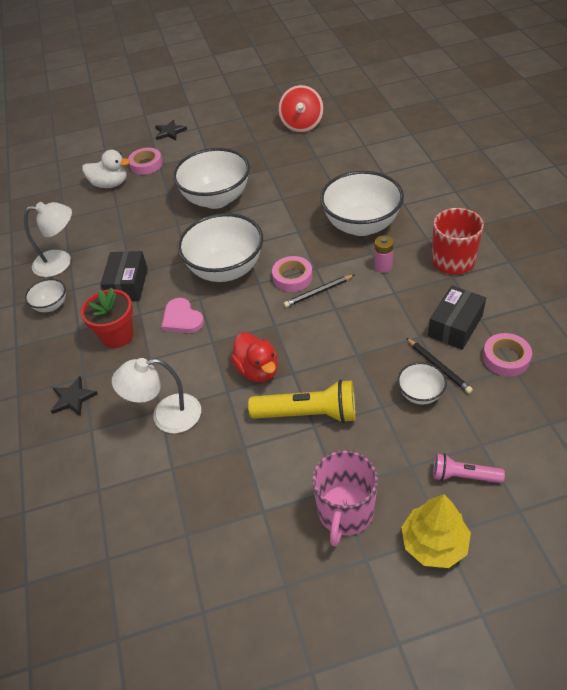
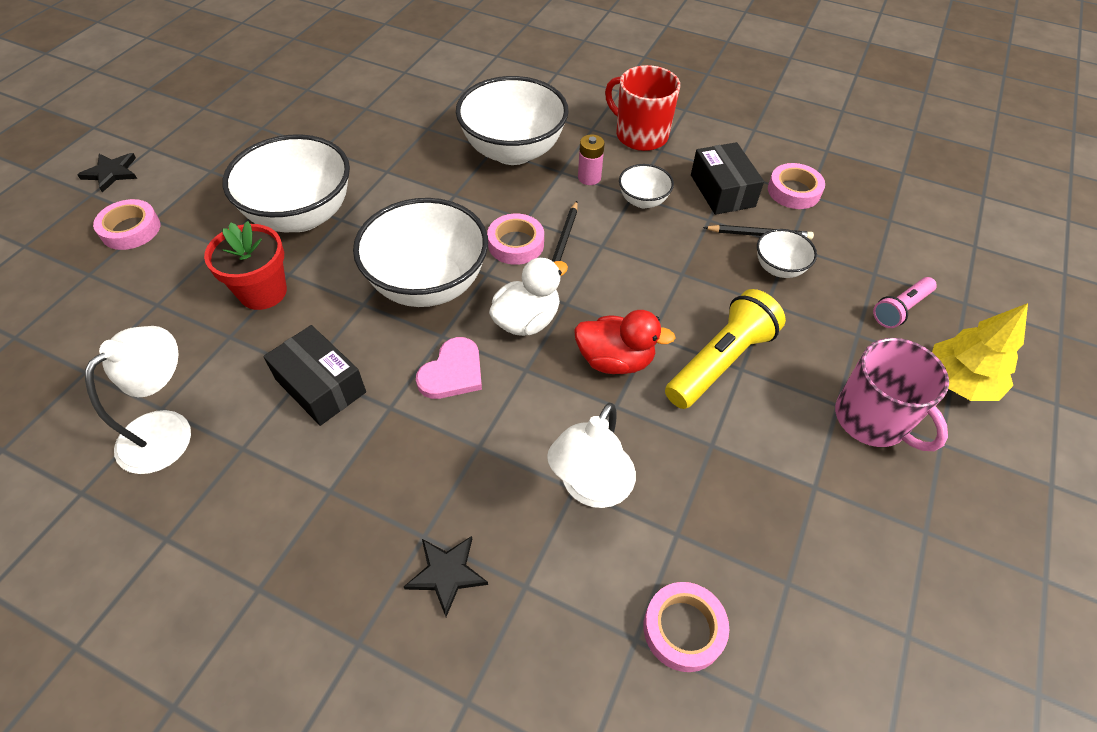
camera: 55 degrees left, 5 degrees up
white bowl [25,279,66,312] -> white bowl moved to [619,164,674,208]
red flower pot [81,288,134,348] -> red flower pot moved to [204,221,287,310]
white duck [82,150,130,188] -> white duck moved to [489,257,568,336]
pink heart [161,298,204,333] -> pink heart turned 60 degrees counterclockwise [416,337,482,399]
red spinning top [278,85,324,133] -> none
none -> pink tape [643,582,729,672]

